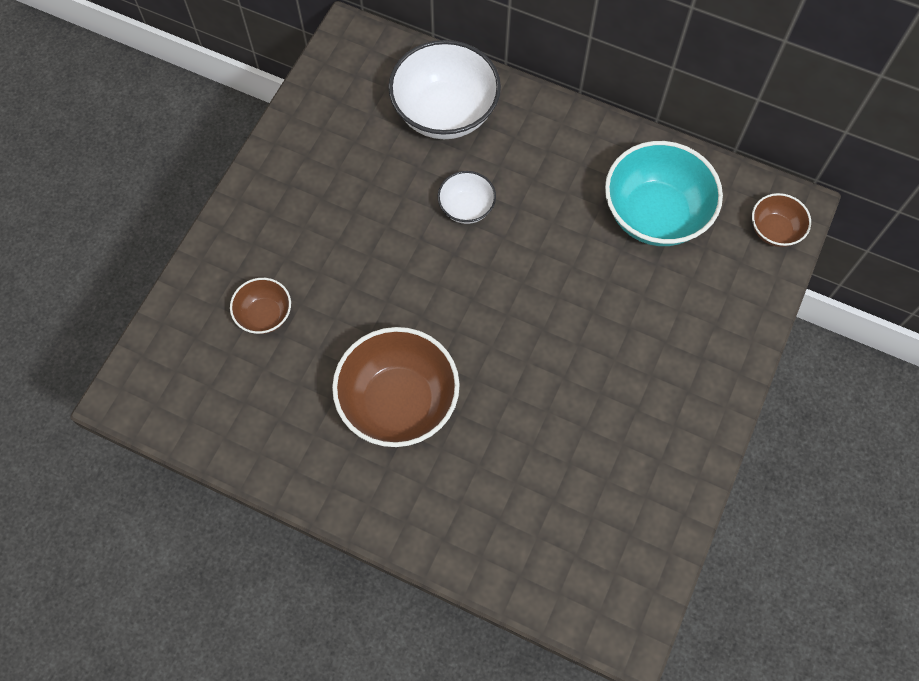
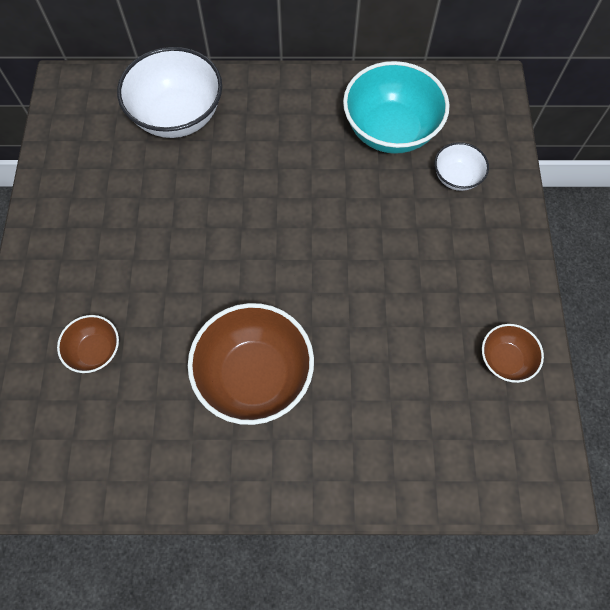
camera: 25 degrees left, 0 degrees up
white bowl [438,171,496,224] -> white bowl moved to [435,142,489,191]
brown bowl [752,193,811,247] -> brown bowl moved to [482,324,544,383]

